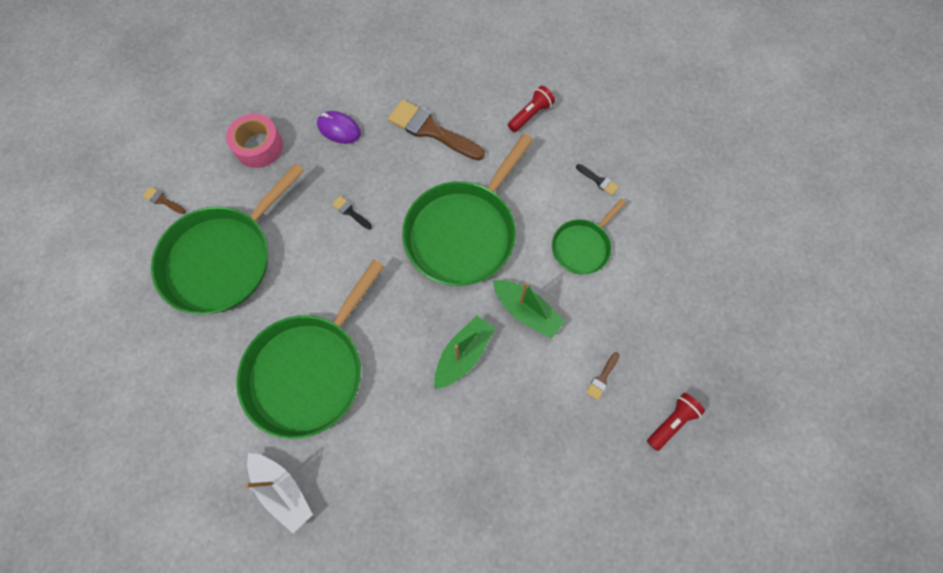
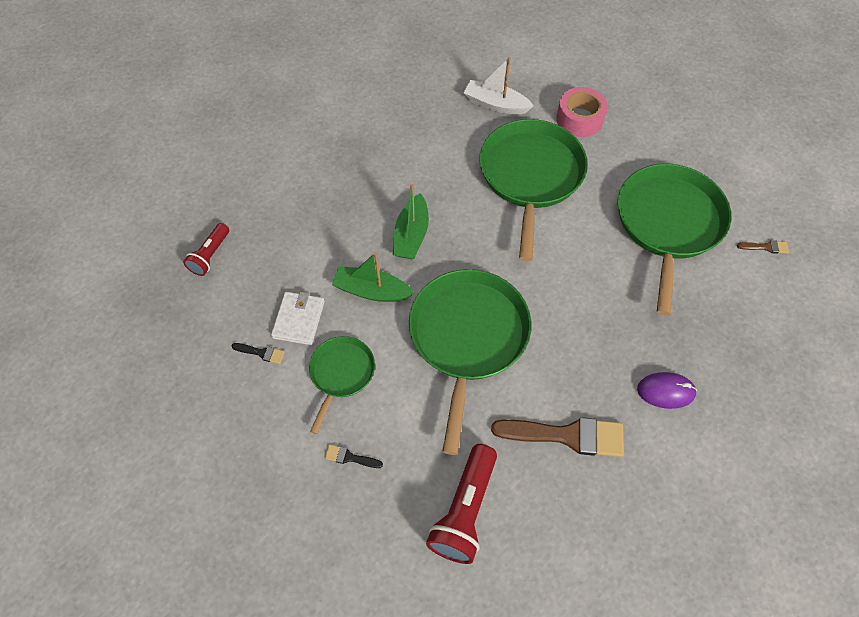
camera: 155 degrees right, 10 degrees down
pink tape [226,114,283,168] -> pink tape moved to [557,87,608,137]
black brush [332,196,372,230] -> black brush moved to [232,343,285,364]
red flashlight [508,86,555,132] -> red flashlight [426,444,497,564], size x1.65
brown brush [586,352,619,400] -> none
none -> white wallet [271,292,325,345]

